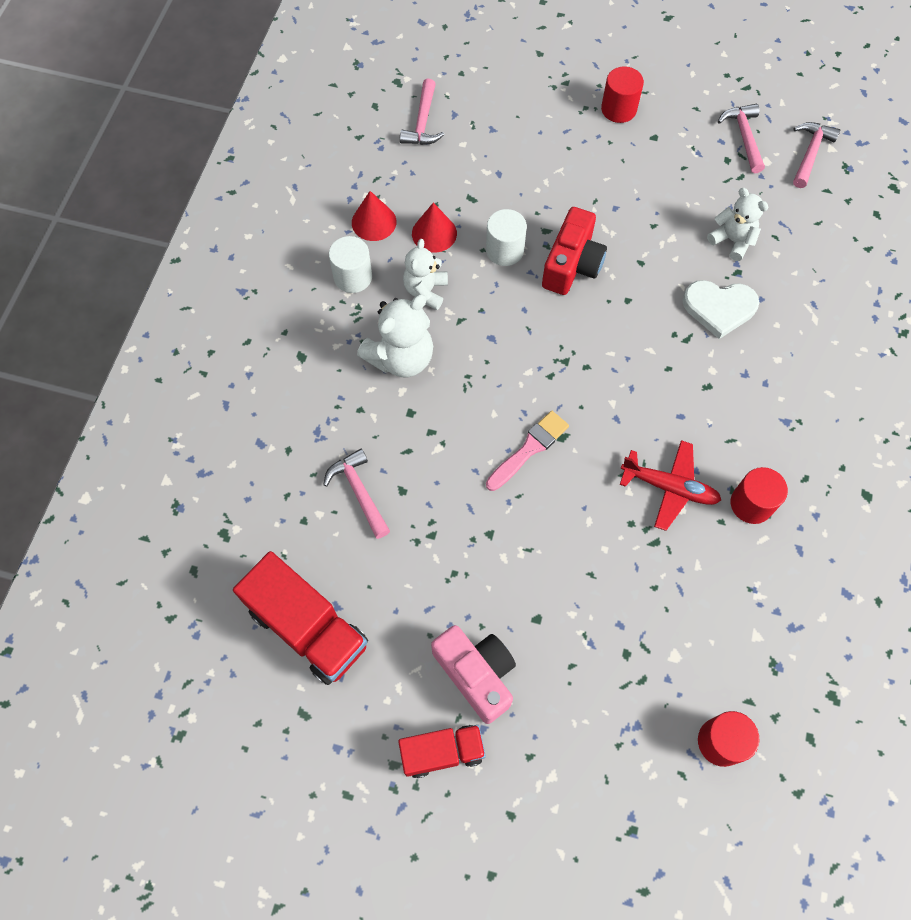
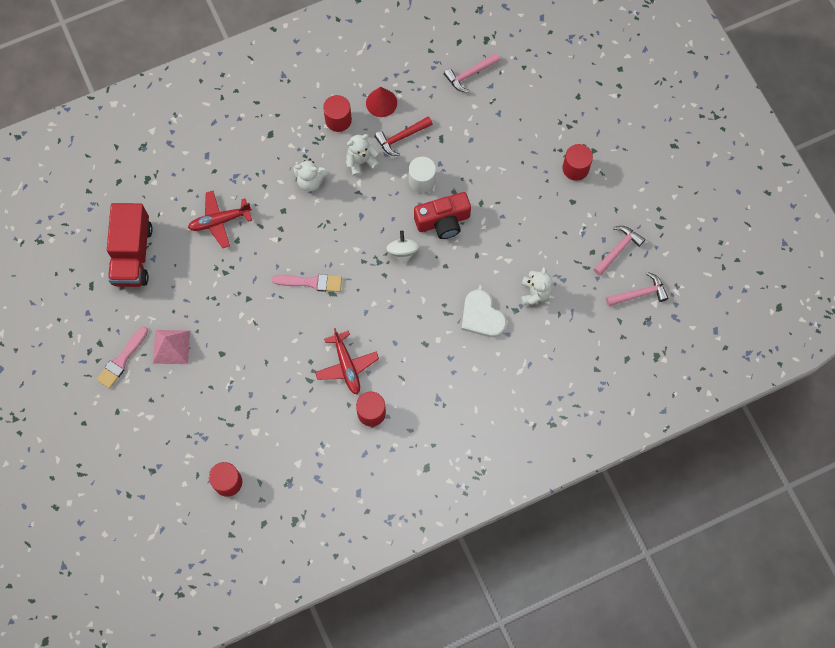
camera: 50 degrees right, 5 degrees up
pink hammer [323,449,390,539] -> red plane [188,191,252,248]
white cylinder [329,236,372,293] -> red cylinder [323,95,352,132]
white teddy bear [357,295,433,377] -> white teddy bear [293,158,328,192], size x0.65
red truck [398,725,486,778] -> pink brush [97,326,148,389]
red cone [412,203,457,253] -> red hammer [374,116,433,156]
pink camera [431,625,516,724] -> pink pyramid [153,330,190,364]
none -> white spinning top [386,231,420,264]

